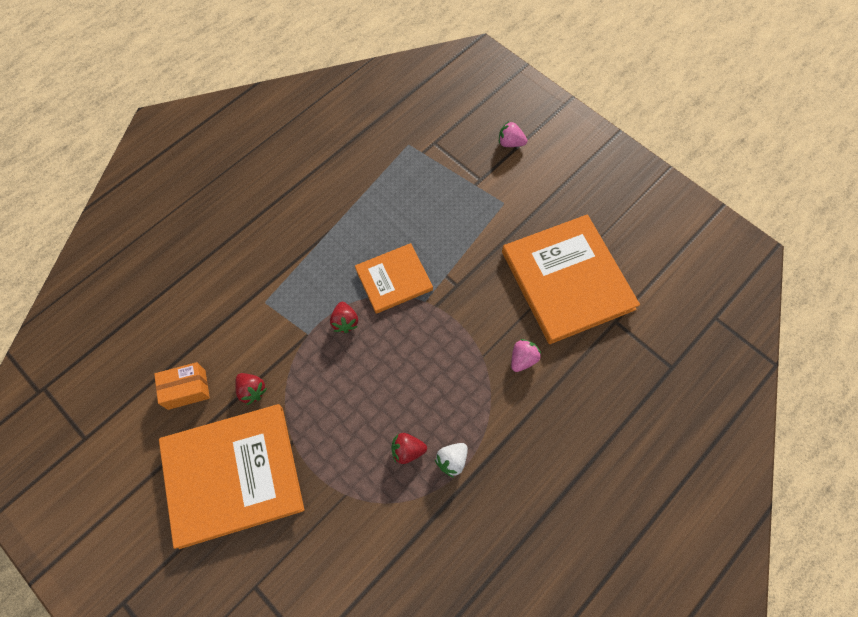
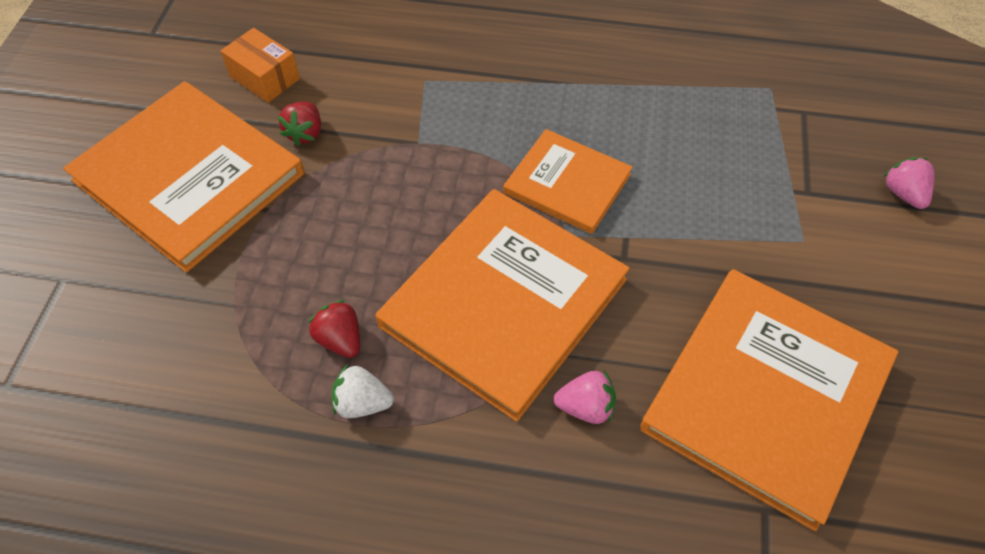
camera: 55 degrees right, 10 degrees down
red strawberry [330,302,358,333] -> none
none -> orange book [375,189,630,422]

